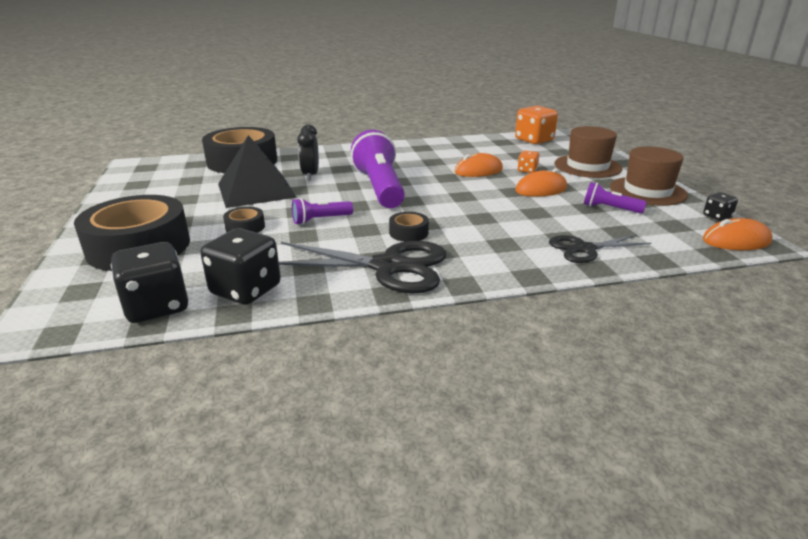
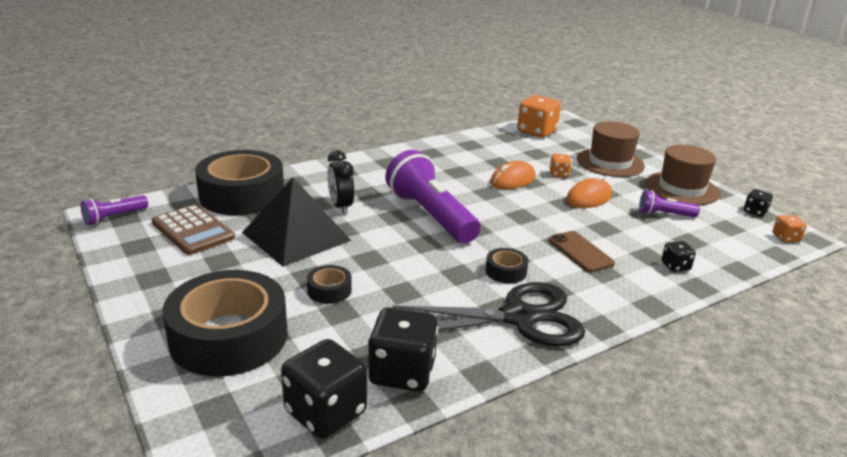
camera: 20 degrees left, 0 degrees up
purple flashlight [292,198,353,225] -> purple flashlight moved to [81,195,148,225]
black scissors [549,234,651,263] -> black dice [661,241,696,272]
orange mouse [703,218,773,250] -> orange dice [772,215,807,242]
none -> brown calculator [151,204,235,255]
none -> brown phone [549,231,615,272]

